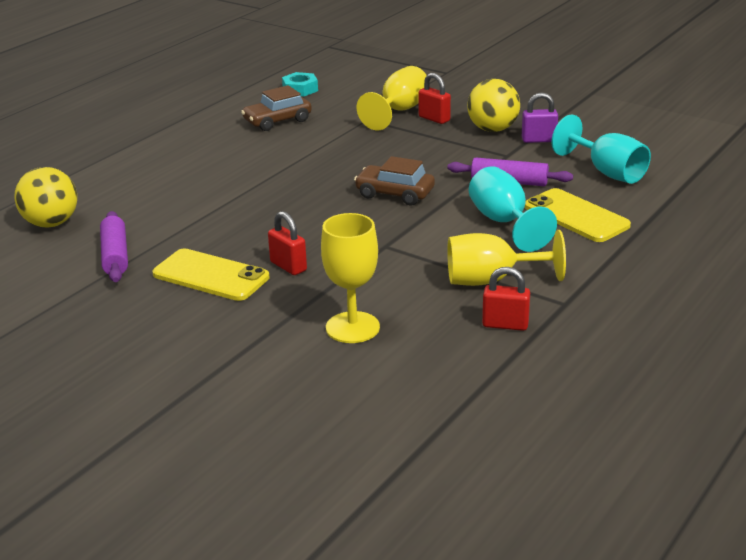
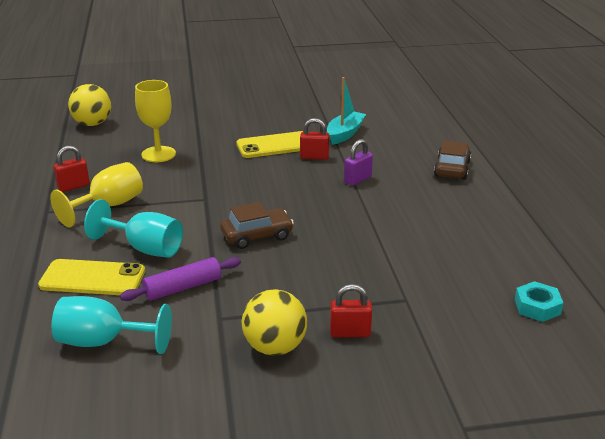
camera: 135 degrees right, 0 degrees up
yellow ball [15,167,77,228] -> yellow ball moved to [68,84,111,126]
purple rolling pin [100,211,128,282] -> turquoise boat [327,77,366,145]
brown car [241,85,312,131] -> brown car moved to [434,141,471,180]
red padlock [268,211,307,275] -> red padlock moved to [300,118,329,160]
yellow goblet [357,66,430,130] -> none
purple padlock [522,92,558,143] -> purple padlock moved to [344,139,373,186]

